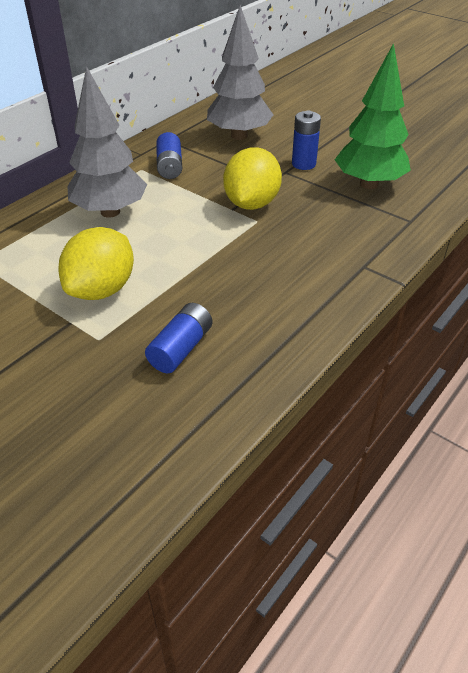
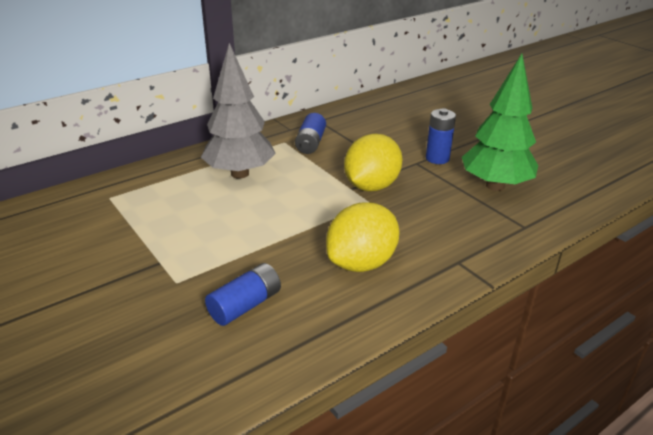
camera: 15 degrees right, 10 degrees down
yellow lemon [58,227,134,300] -> yellow lemon moved to [326,202,399,272]
grey tree [207,5,273,140] -> none

